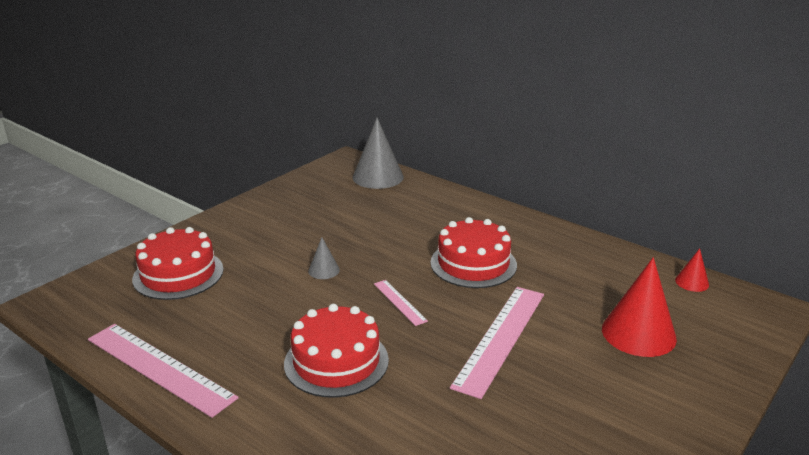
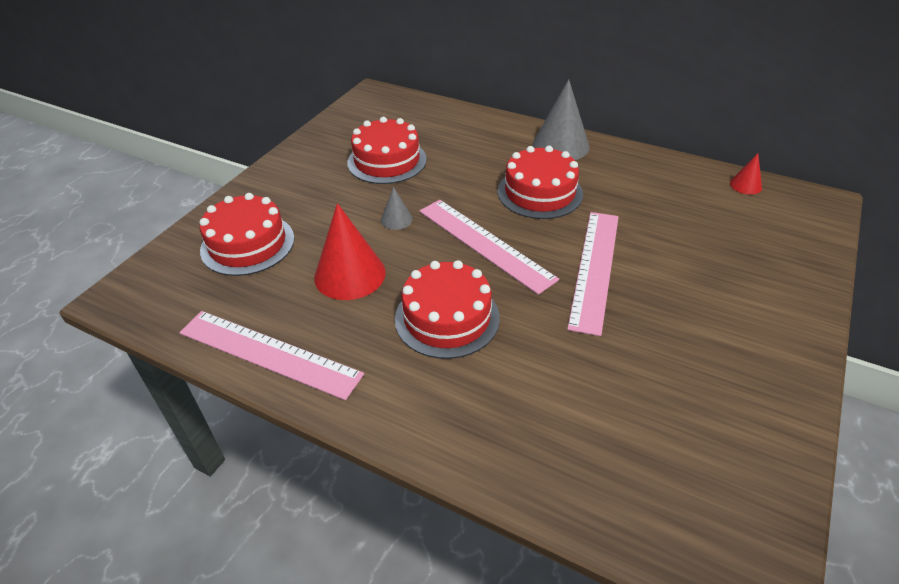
camera: 10 degrees left, 15 degrees up
grey cone [353,118,404,189] -> grey cone moved to [533,79,589,160]
pink ruler [374,280,428,326] -> pink ruler [419,200,559,295], size x2.06
red cone [602,257,677,357] -> red cone moved to [314,203,386,300]
none -> red cake [347,117,427,184]

